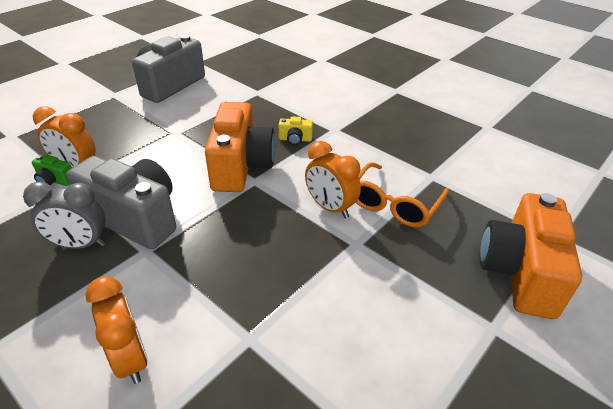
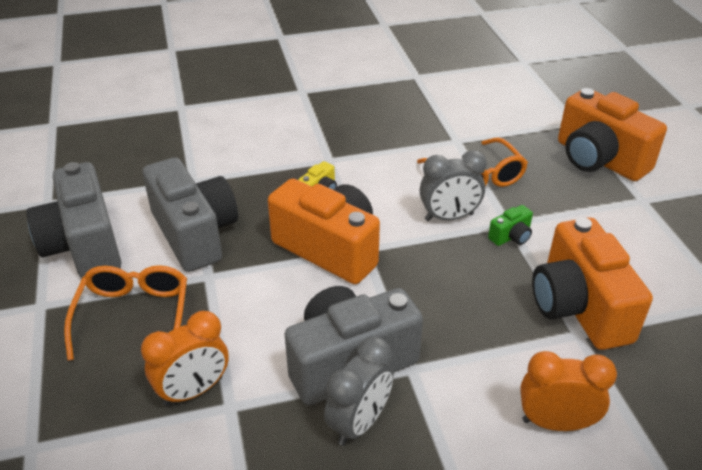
camera: 55 degrees left, 0 degrees up
green camera [32,155,72,186] -> green camera moved to [488,205,533,246]
orange clock [305,141,361,218] -> grey clock [420,150,487,221]
none -> orange glasses [64,265,187,361]
none -> grey camera [143,157,238,272]
none -> orange camera [532,217,653,350]

